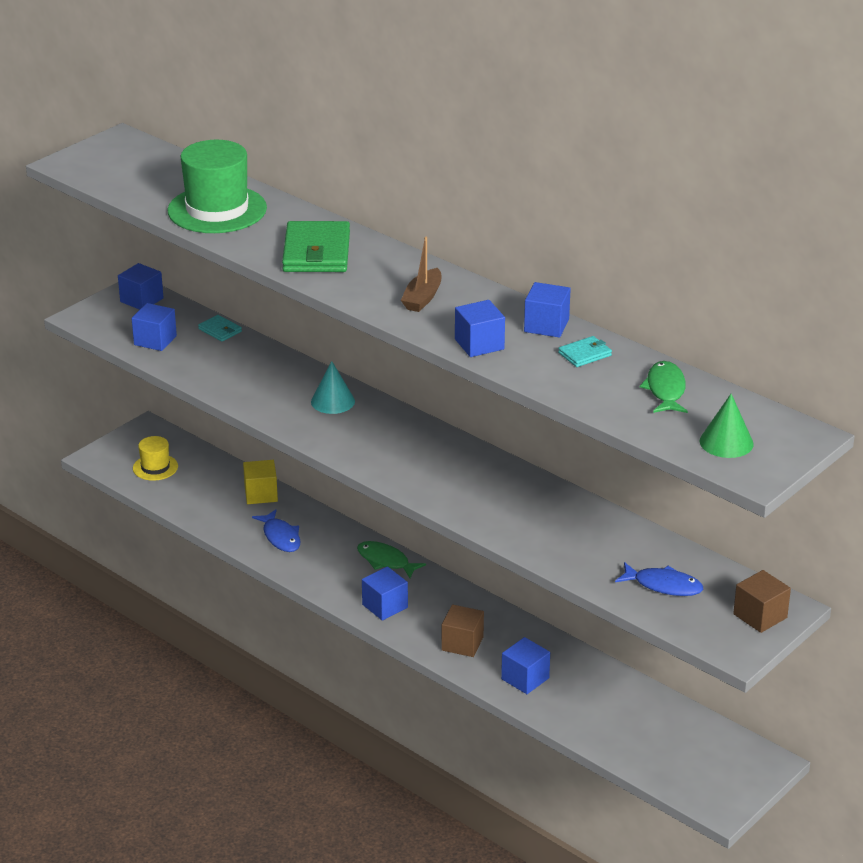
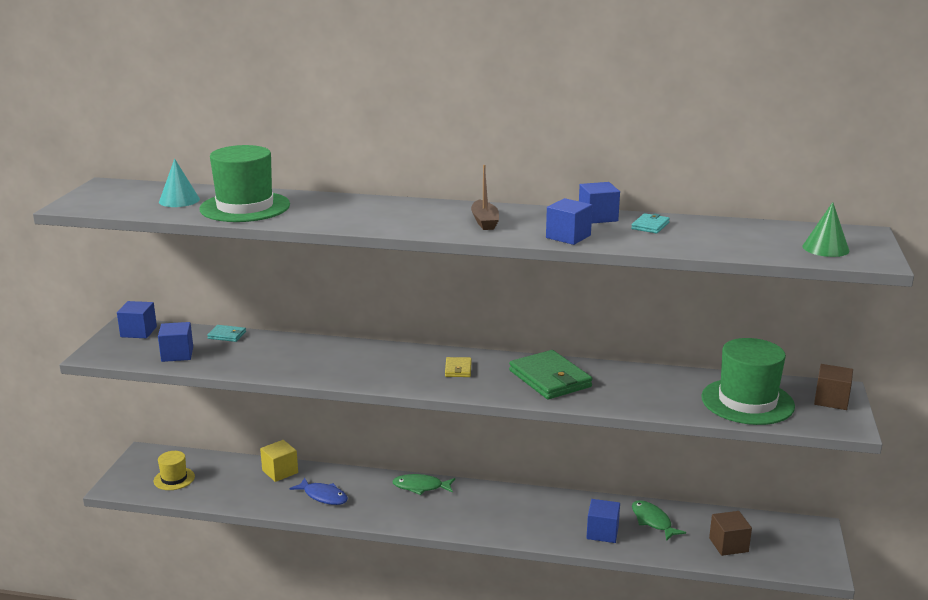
camera: 30 degrees left, 10 degrees down
green wallet [282,221,350,272] -> green wallet moved to [509,350,592,399]
turquoise cone [311,361,355,414] -> turquoise cone moved to [159,159,200,207]
blue cube [362,567,408,620] -> none
brown cube [441,604,484,657] -> brown cube moved to [709,511,752,556]
blue fish [615,562,703,596] -> green hat [701,338,795,425]
green fish [640,361,688,413] -> green fish moved to [632,500,686,541]
none -> yellow wallet [445,357,471,377]

